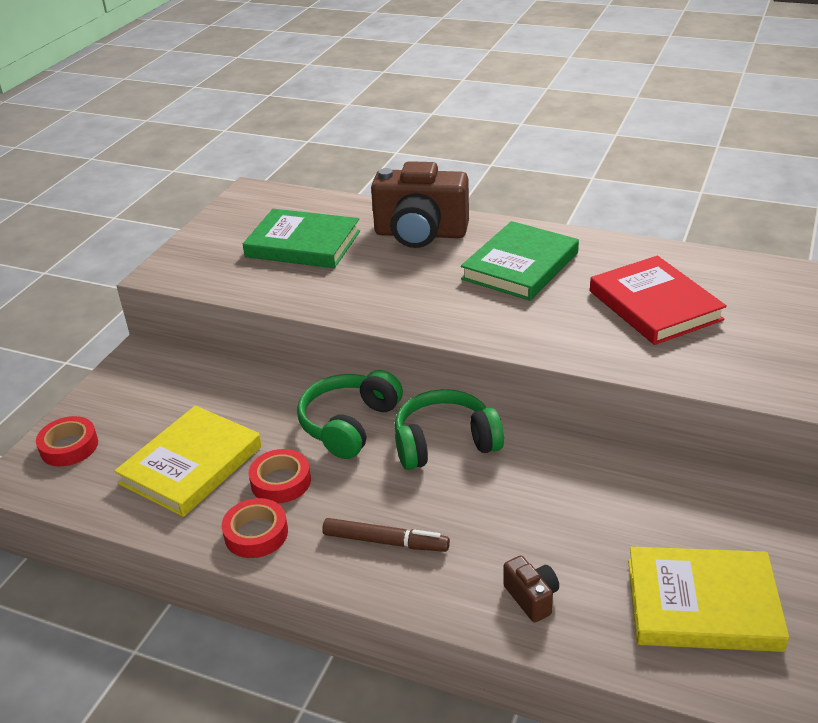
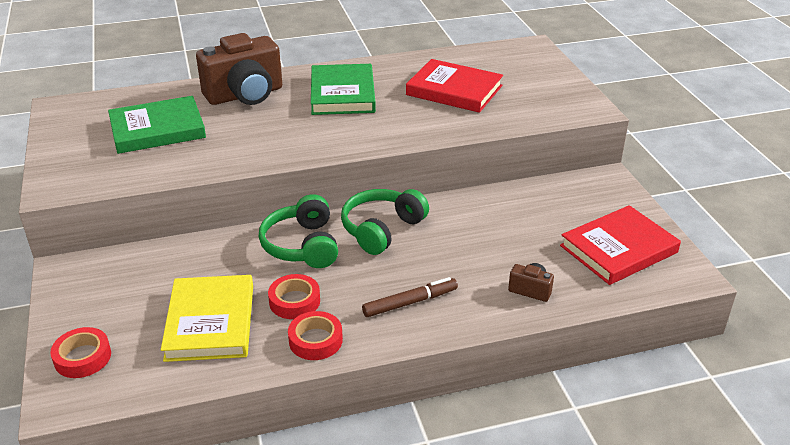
camera: 40 degrees left, 0 degrees up
yellow book [628,547,789,652] -> red book [560,205,681,285]

